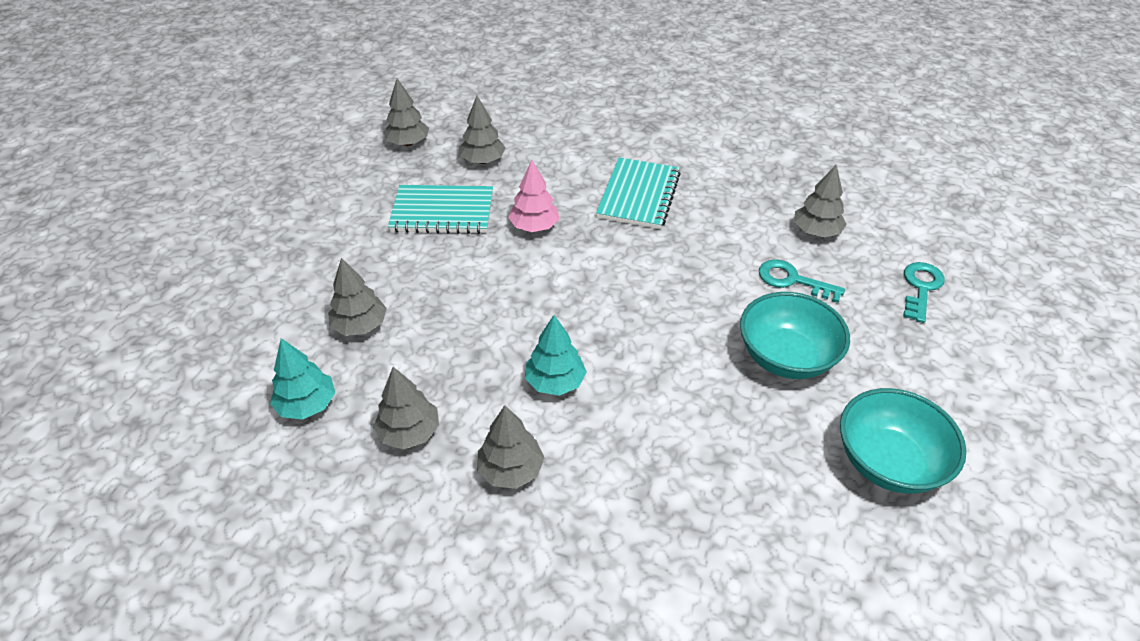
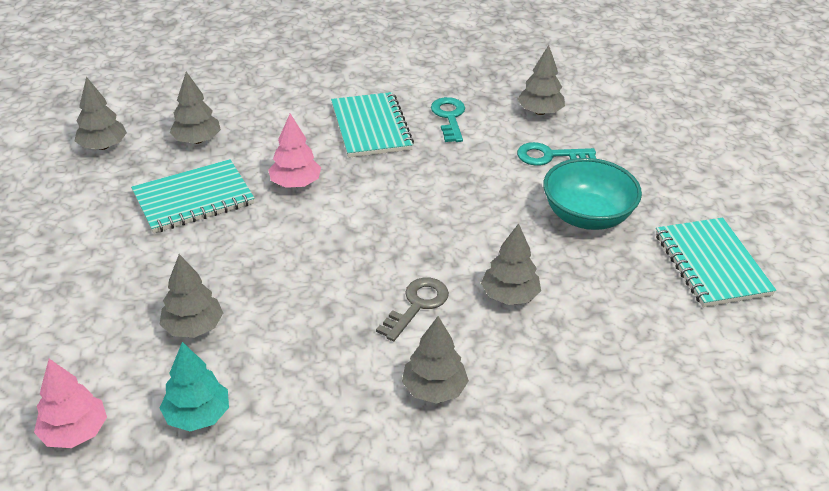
camera: 30 degrees left, 5 degrees down
grey tree [373,367,439,449] -> grey tree moved to [481,223,541,305]
turquoise tree [525,315,587,396] -> grey key [376,277,449,341]
turquoise bowl [840,388,966,493] -> turquoise notebook [656,217,776,307]
turquoise key [903,262,945,323] -> turquoise key moved to [431,97,465,142]
none -> pink tree [34,359,107,448]

